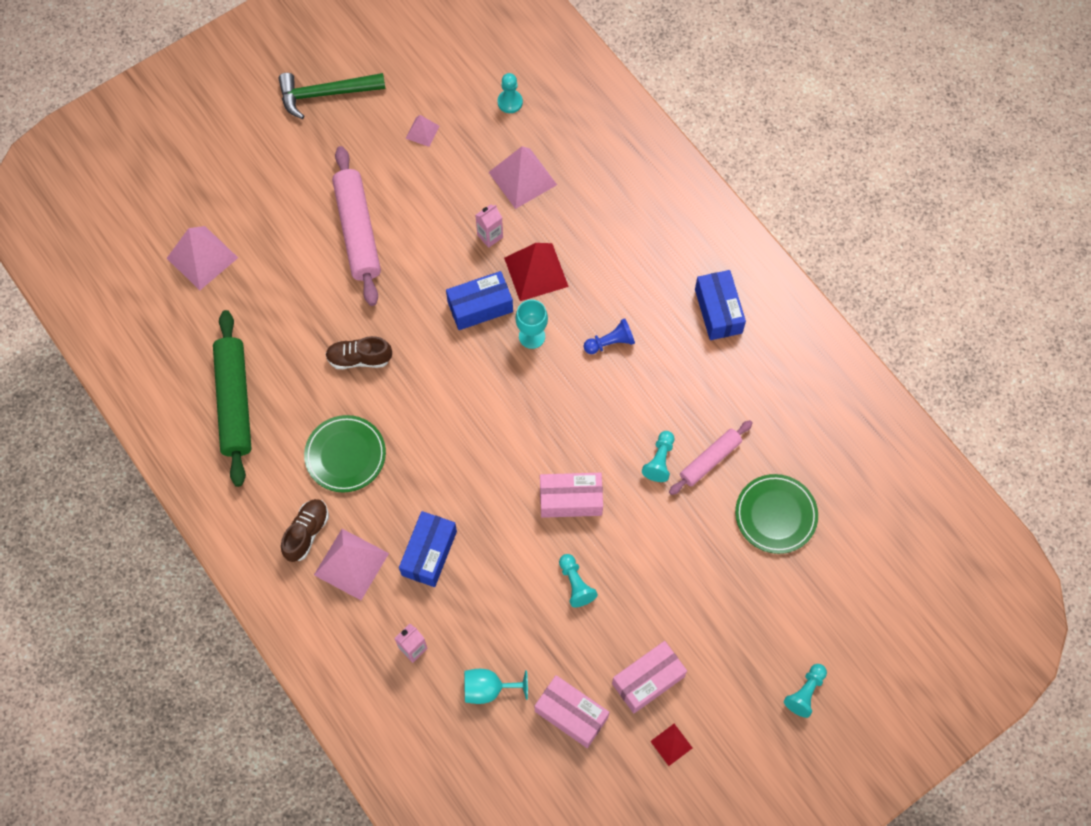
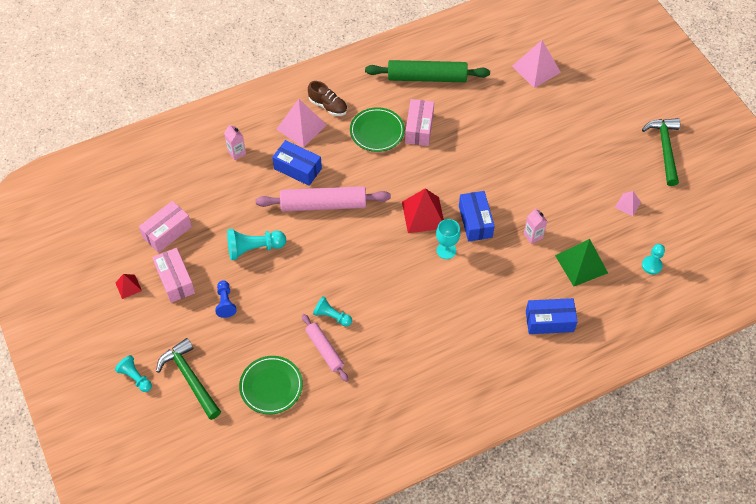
camera: 100 degrees right, 10 degrees down
brown shoe [325,336,392,369] -> none
pink rolling pin [332,146,381,306] -> pink rolling pin moved to [256,186,391,212]
turquoise goblet [464,669,528,704] -> none
pink pyramid [489,146,557,209] -> green pyramid [555,239,608,286]
red pyramid [504,243,569,301] -> red pyramid moved to [402,188,444,233]
pink box [540,473,603,518] -> pink box moved to [405,99,434,146]
turquoise pawn [559,554,598,608] -> turquoise pawn [227,229,286,260], size x1.55
blue pawn [584,319,635,354] -> blue pawn moved to [215,280,237,318]
blue box [695,270,746,340] -> blue box moved to [526,298,578,334]
none -> green hammer [156,338,221,420]

